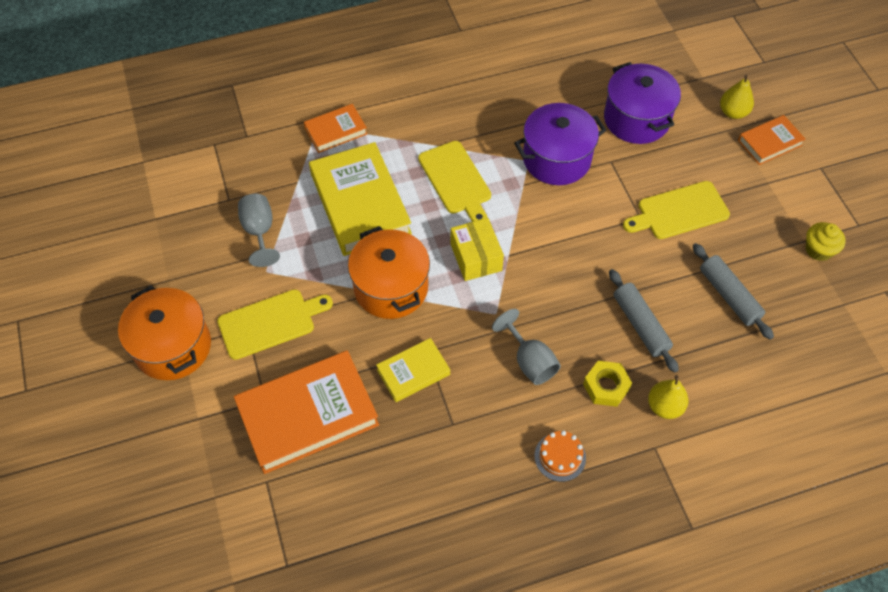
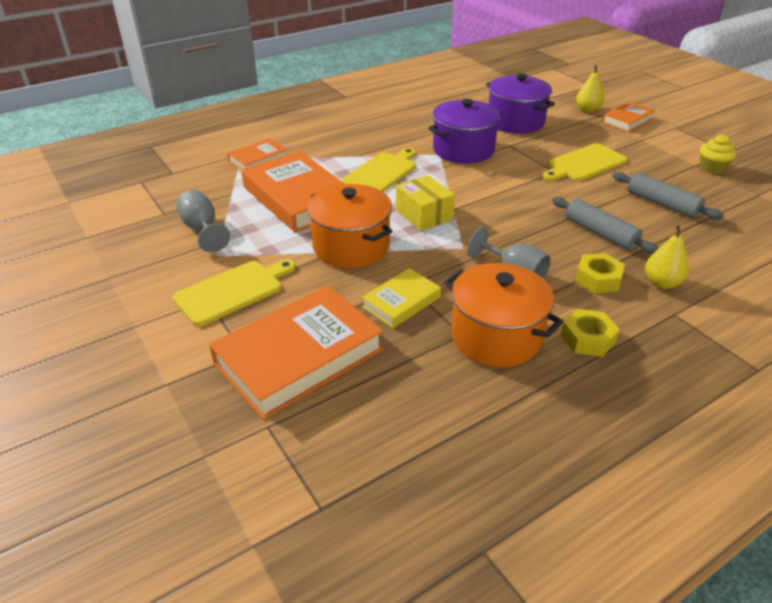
camera: 15 degrees left, 20 degrees down
orange pot [118,285,211,380] -> orange pot moved to [444,263,563,367]
yellow book [309,142,412,256] -> orange book [241,151,344,233]
yellow cutting board [418,141,491,222] -> yellow cutting board turned 105 degrees counterclockwise [341,148,416,192]
orange cake [534,431,586,482] -> yellow nut [561,309,620,357]

